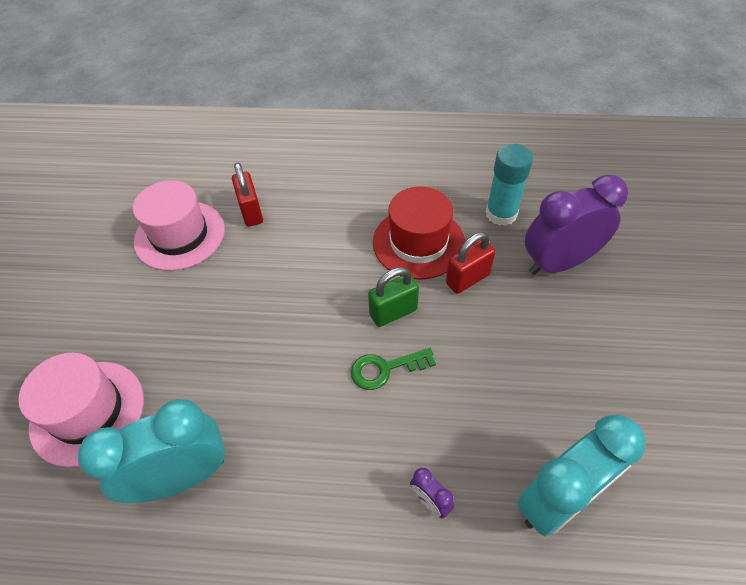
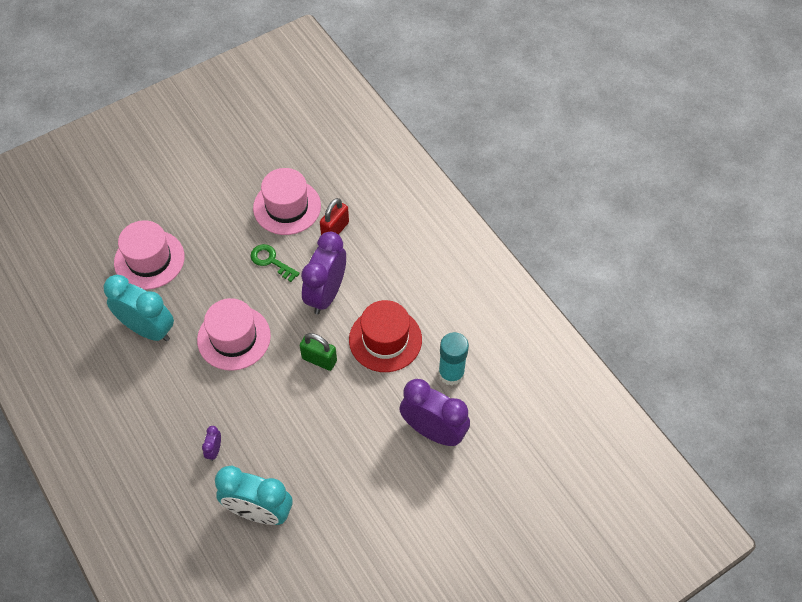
camera: 50 degrees right, 5 degrees up
green key [351,348,436,390] -> green key moved to [251,244,300,282]
red padlock [446,232,496,294] -> none
none -> pink hat [197,298,271,371]
none -> purple clock [301,232,346,315]

